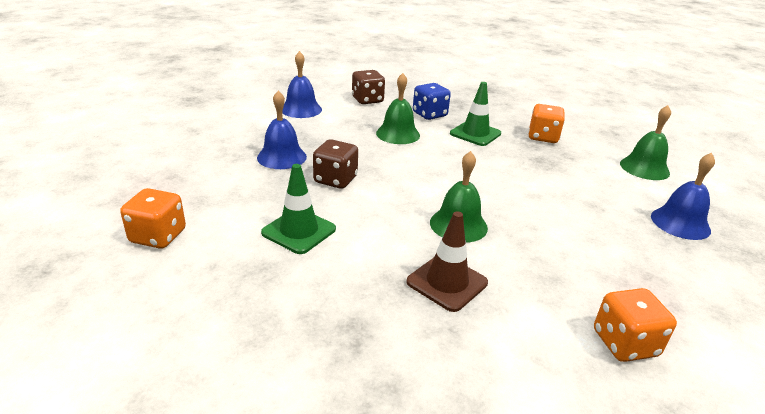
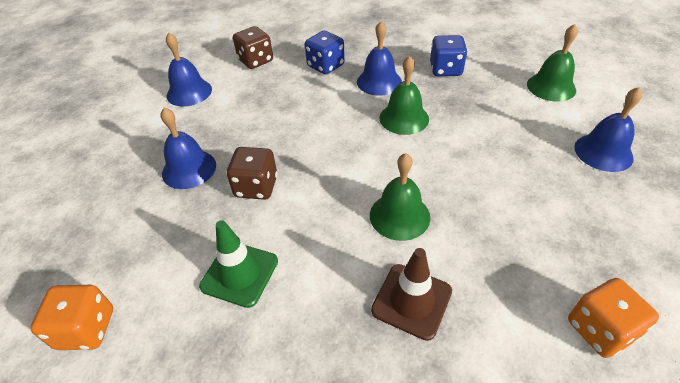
camera: 10 degrees left, 15 degrees up
green bell [376,73,420,144] -> green bell moved to [379,55,429,135]
green traffic cone [450,82,501,146] -> blue bell [357,21,402,96]
orange dice [528,104,565,143] -> blue dice [430,35,467,76]

